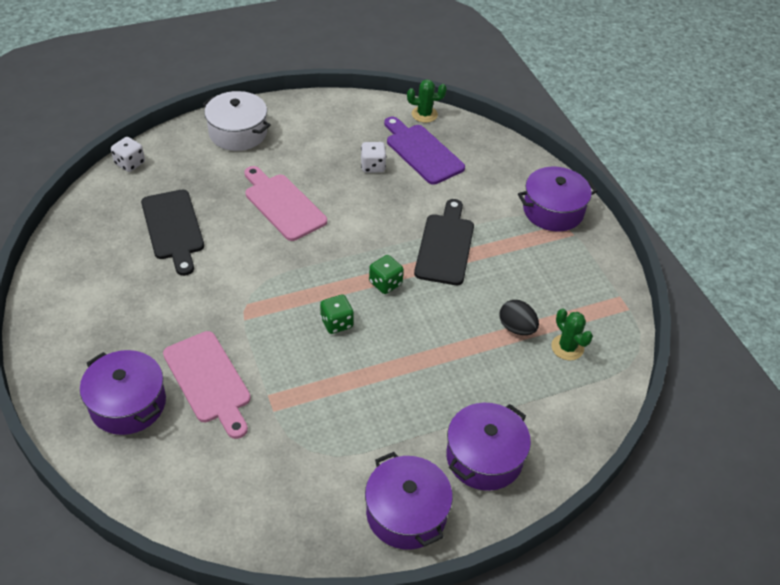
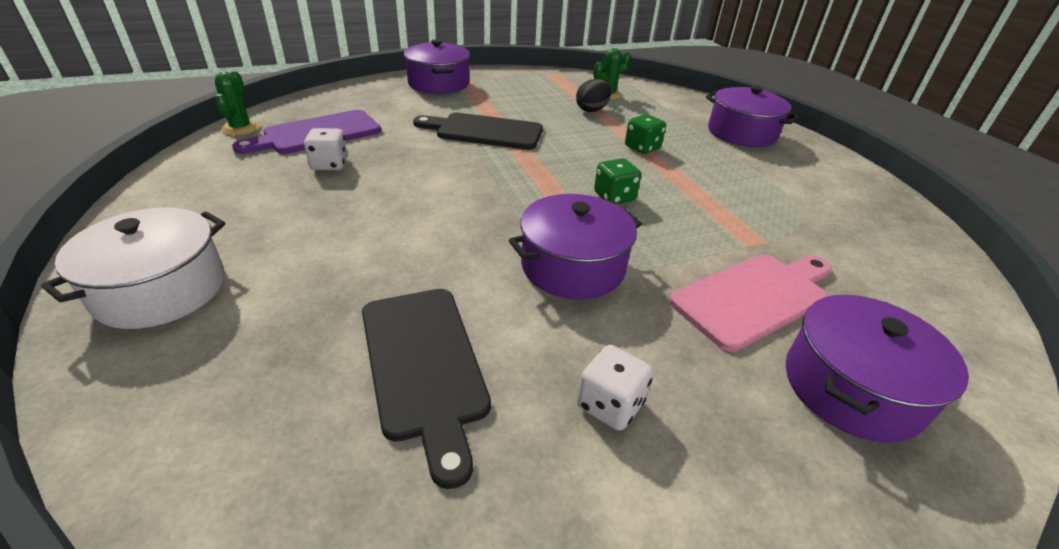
camera: 90 degrees left, 10 degrees down
white dice [111,137,145,172] -> white dice moved to [577,345,653,431]
black cutting board [141,190,204,276] -> black cutting board turned 90 degrees clockwise [362,289,491,489]
pink cutting board [244,166,327,241] -> none
purple pot [365,452,453,550] -> purple pot moved to [508,194,642,299]
green dice [369,255,404,294] -> green dice moved to [625,114,666,154]

